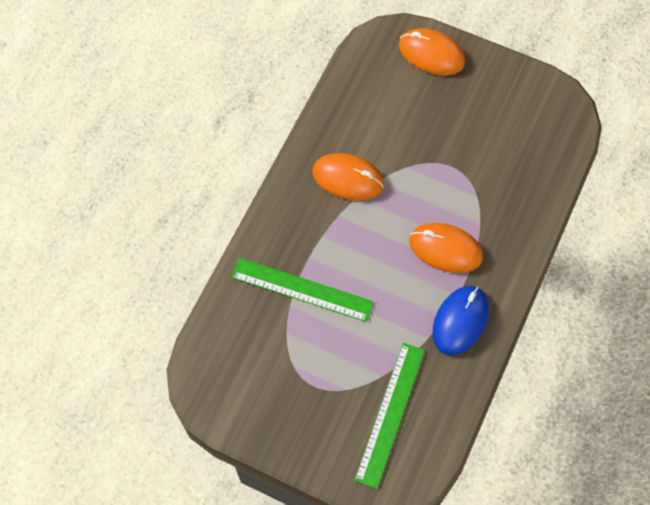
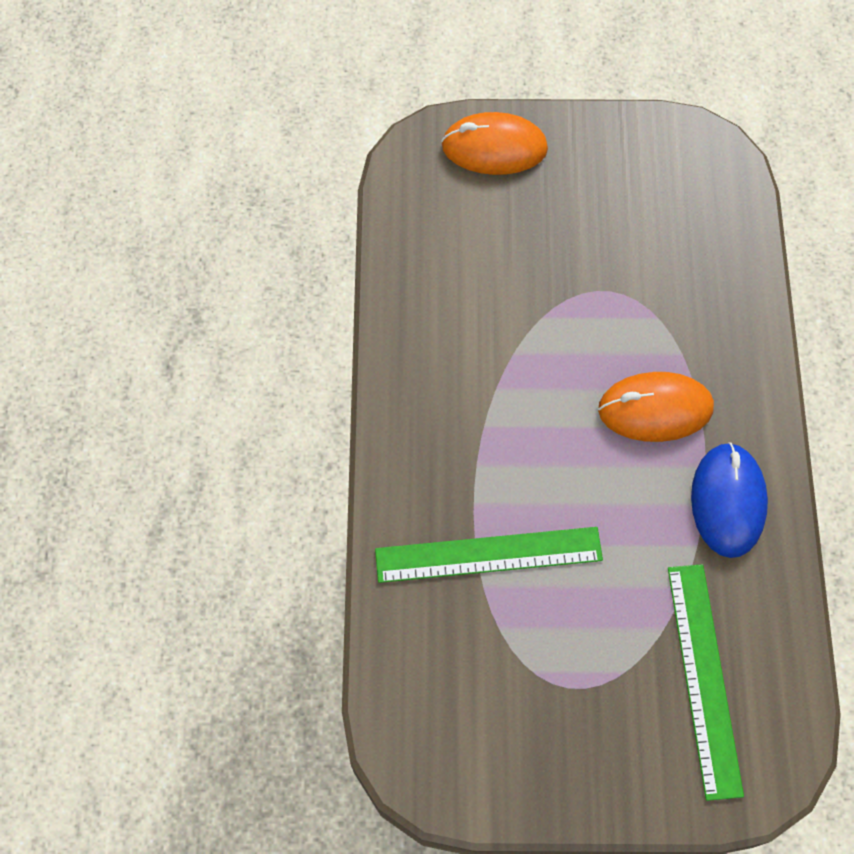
camera: 25 degrees left, 0 degrees up
orange mouse [312,153,384,201] -> none

